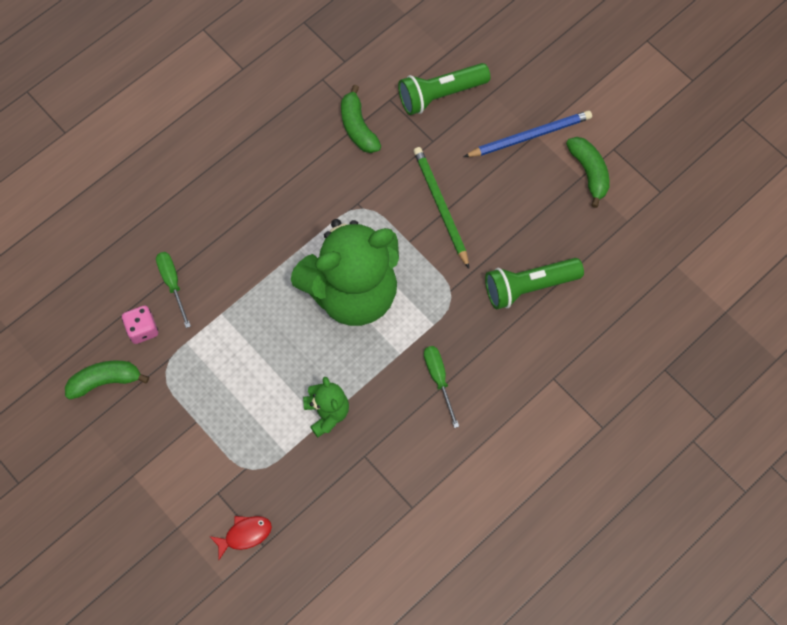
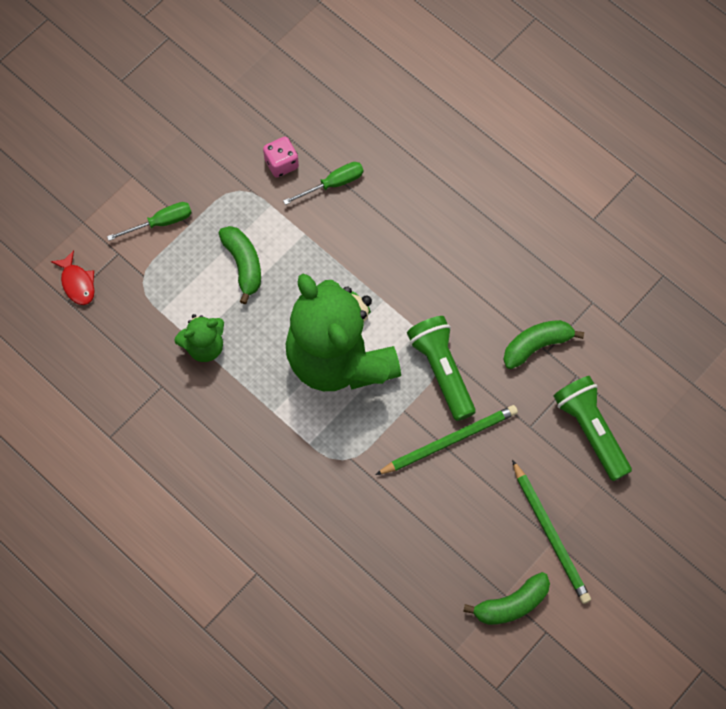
camera: 85 degrees right, 0 degrees up
green banana [65,361,149,400] -> green banana moved to [219,226,261,304]
green screwdriver [424,346,459,428] -> green screwdriver moved to [107,202,192,241]
blue pencil [464,110,592,157] -> green pencil [512,460,591,604]
green flashlight [485,258,584,309] -> green flashlight moved to [407,316,476,421]

